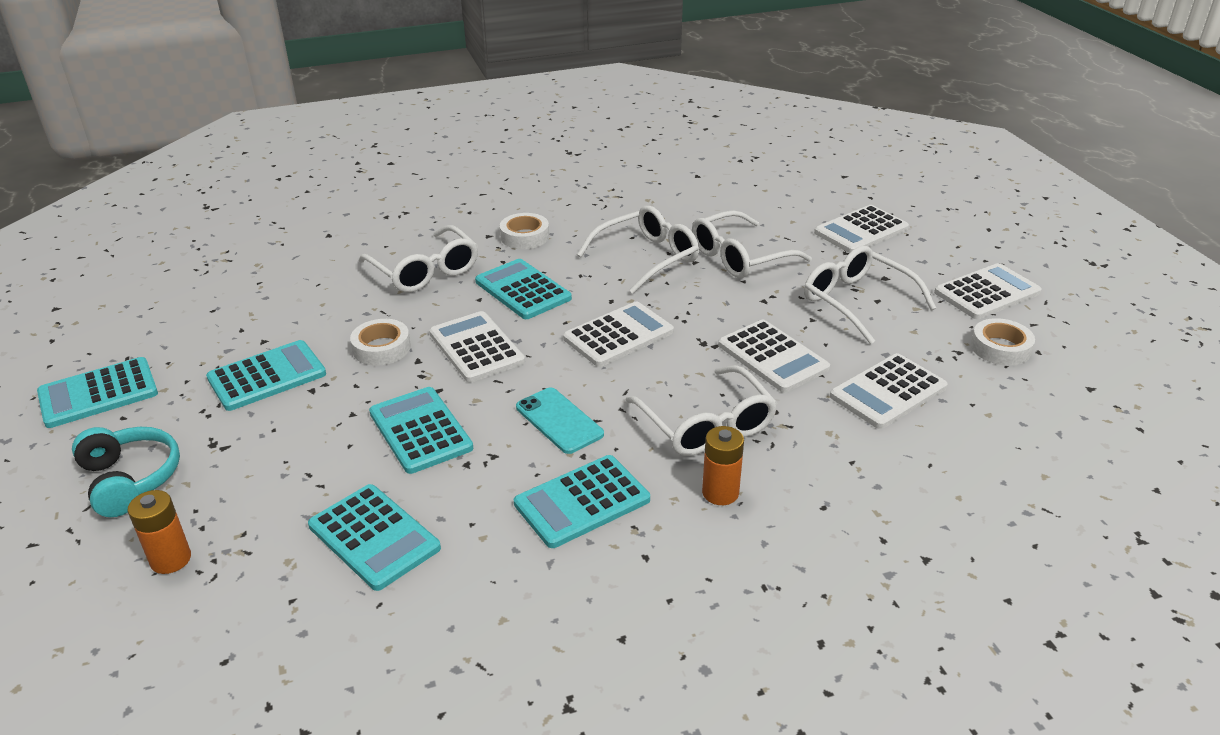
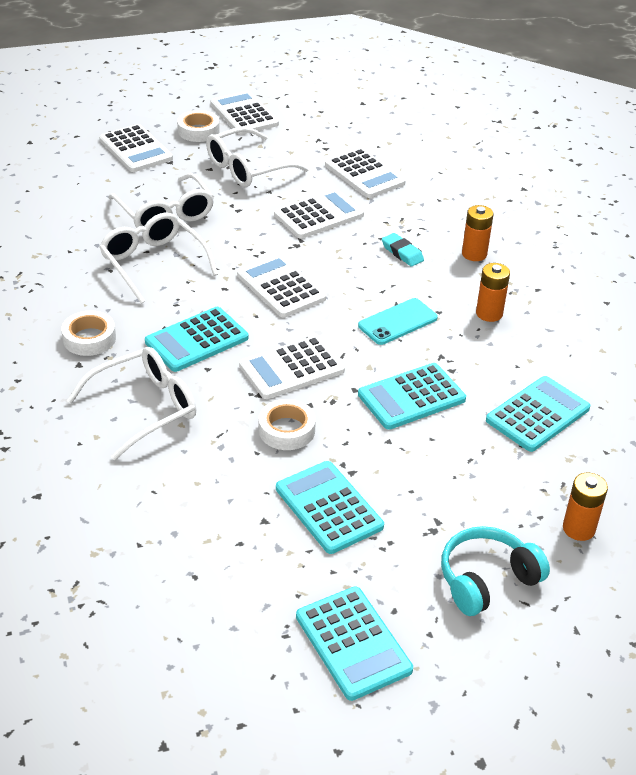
camera: 90 degrees left, 5 degrees up
turquoise calculator [514,455,650,548] -> orange battery [476,263,510,322]
white glasses [625,365,777,456] -> turquoise eraser [382,233,424,267]
white tape [971,318,1035,366] -> white tape moved to [177,110,220,142]

